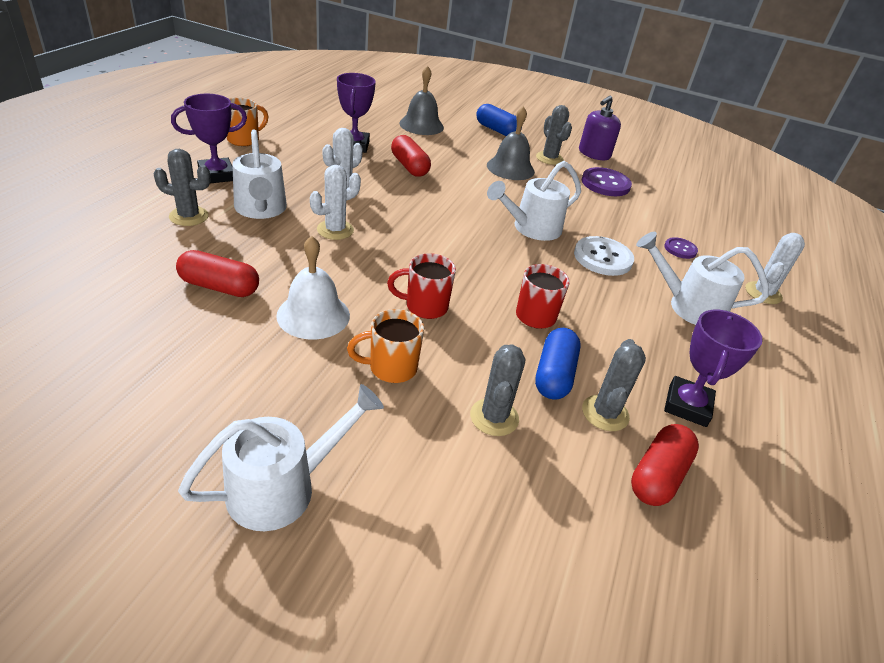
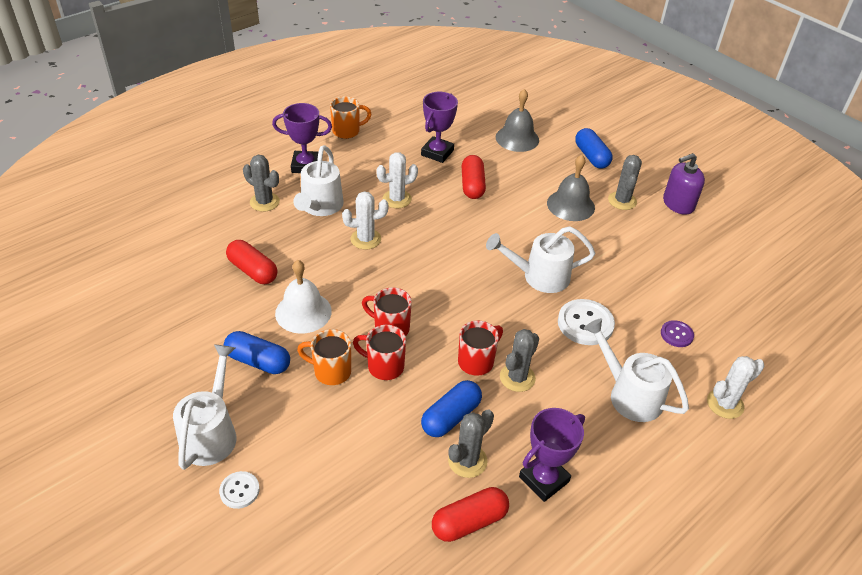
camera: 30 degrees right, 5 degrees up
white watering can [178,384,384,531] -> white watering can turned 75 degrees counterclockwise [173,344,236,470]
grey cactus [470,344,525,436] -> grey cactus moved to [500,329,539,392]
purple button [582,167,632,196] -> none
none -> white button [219,471,260,509]
none -> blue capsule [224,331,290,374]
none -> red mug [353,325,406,380]

